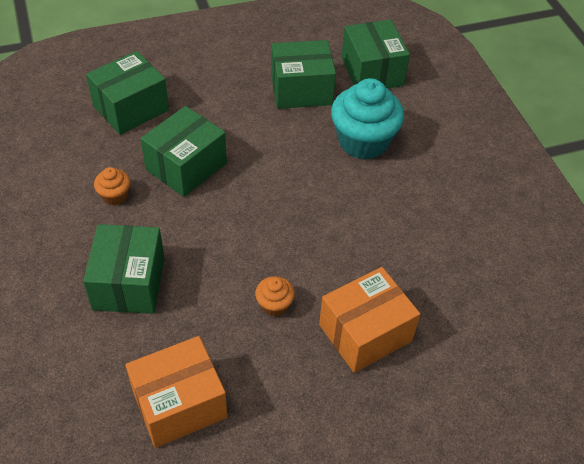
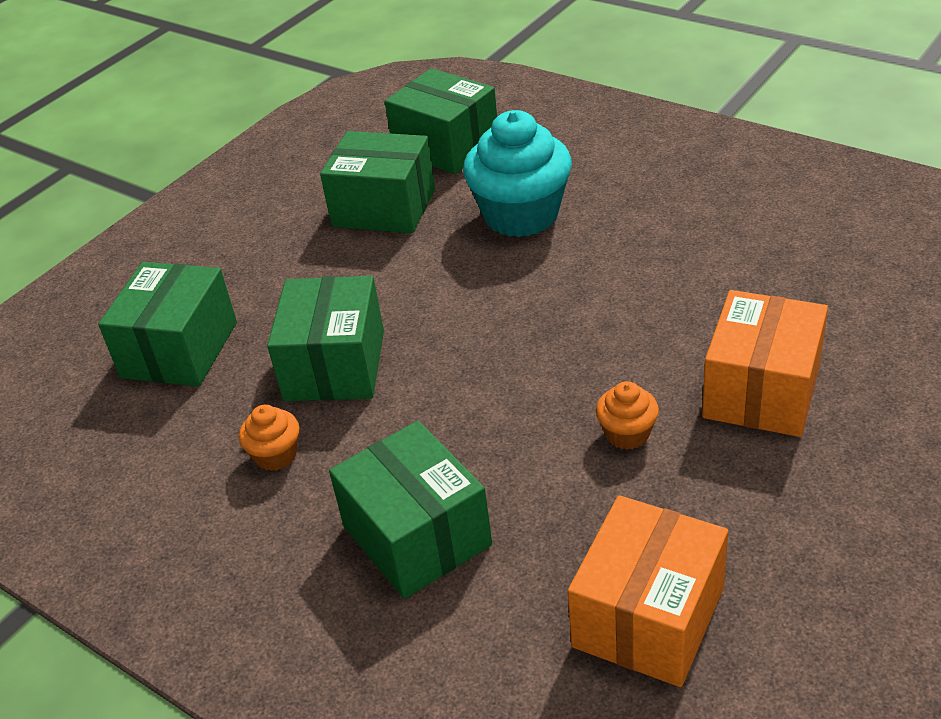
camera: 30 degrees left, 10 degrees down
green box [271,40,336,109] -> green box turned 60 degrees clockwise [320,131,435,233]

